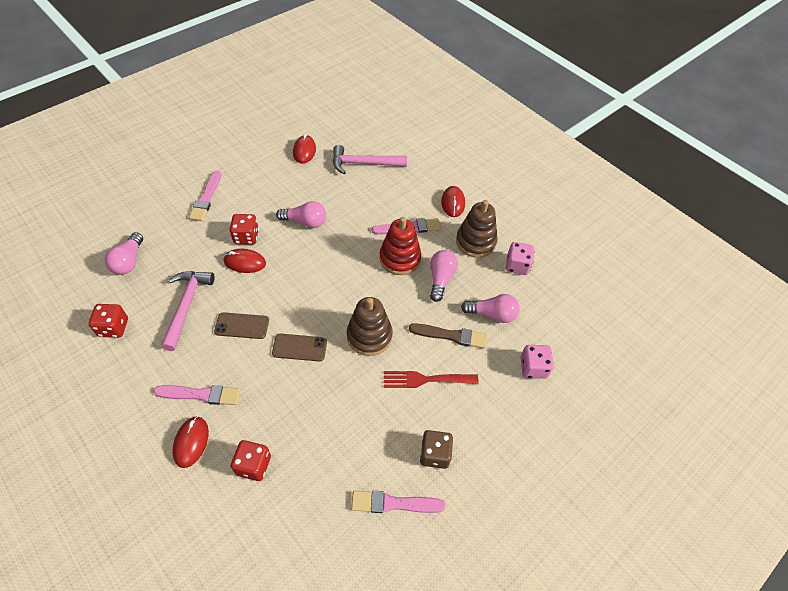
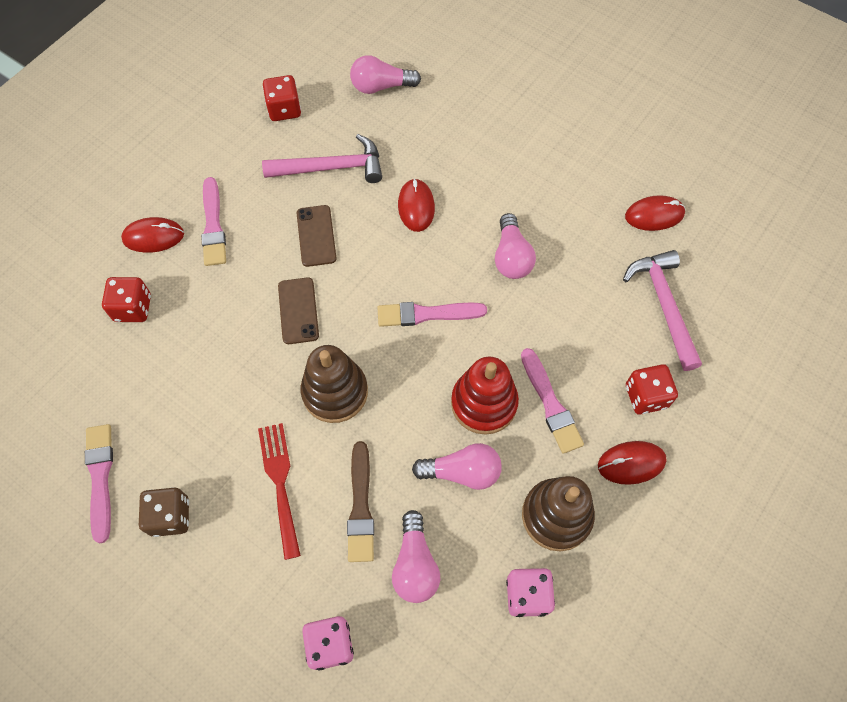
camera: 80 degrees right, 10 degrees up
pink brush [189,171,221,221] -> pink brush moved to [377,302,487,327]
red dice [230,214,259,245] -> red dice moved to [626,364,678,414]

